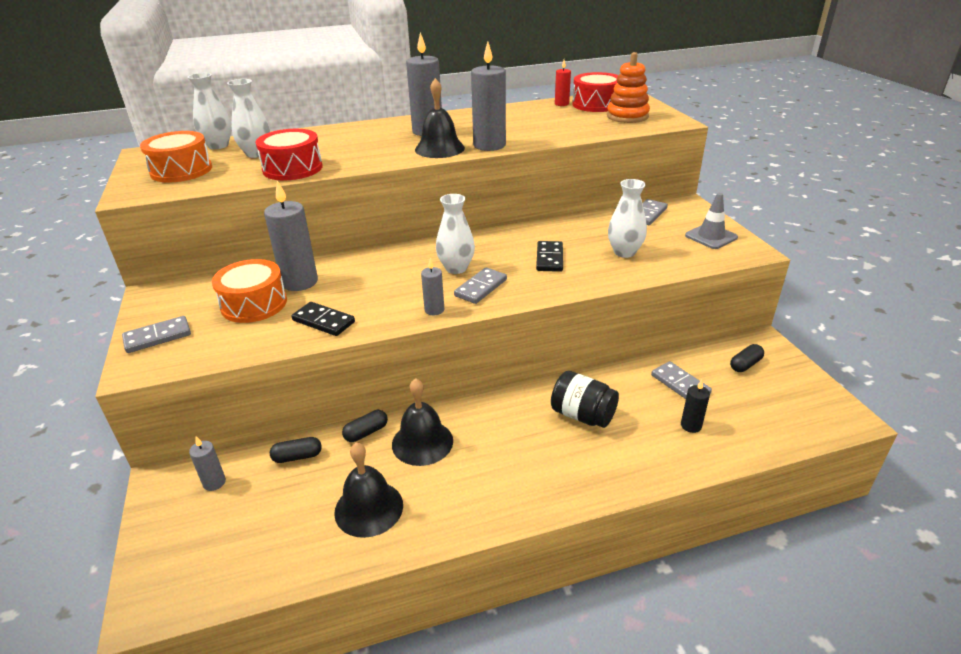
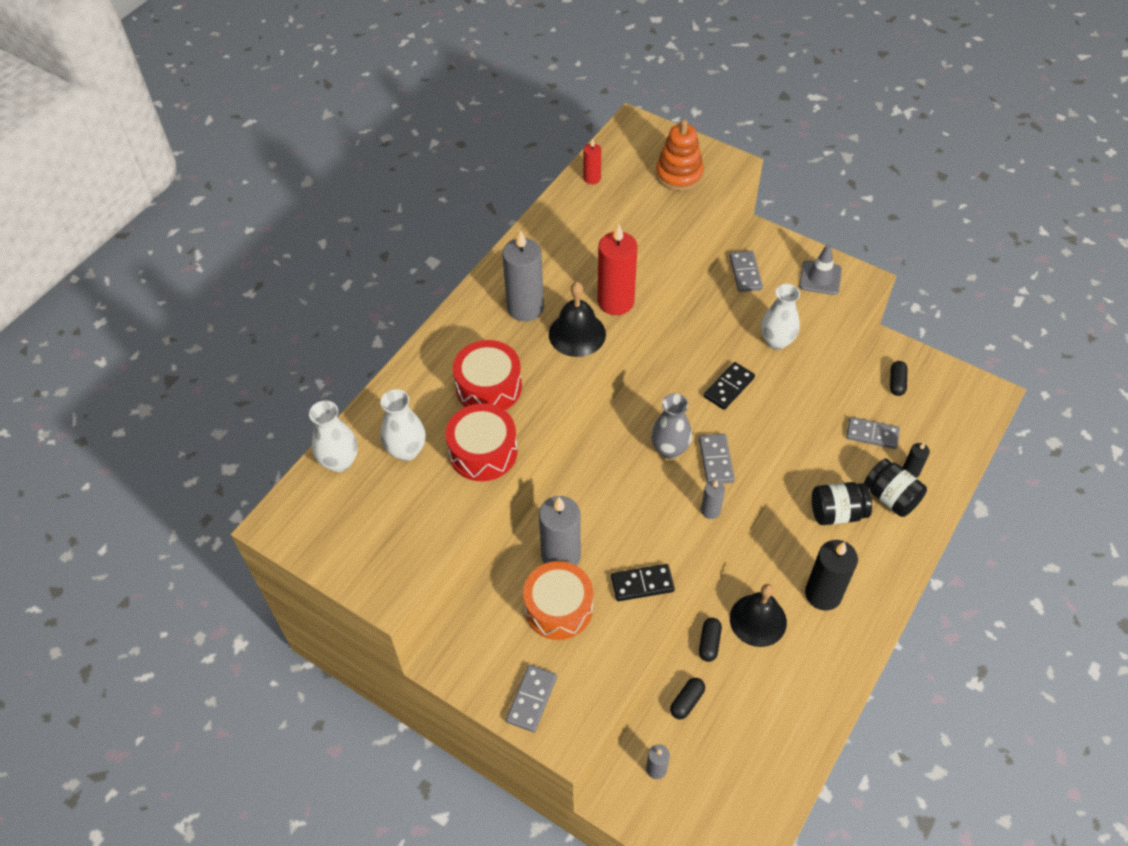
camera: 40 degrees left, 20 degrees up
orange drum [140,131,212,182] -> none
black bell [334,443,403,538] -> none
white vase [436,194,475,274] -> grey vase [651,393,692,459]
grey candle [471,42,506,151] -> red candle [598,224,638,315]
black domino [536,241,563,272] -> black domino turned 75 degrees clockwise [704,362,755,410]
red drum [572,72,618,112] -> red drum moved to [453,340,522,410]
none -> black candle [805,540,858,611]
none -> black jar [864,458,927,517]

